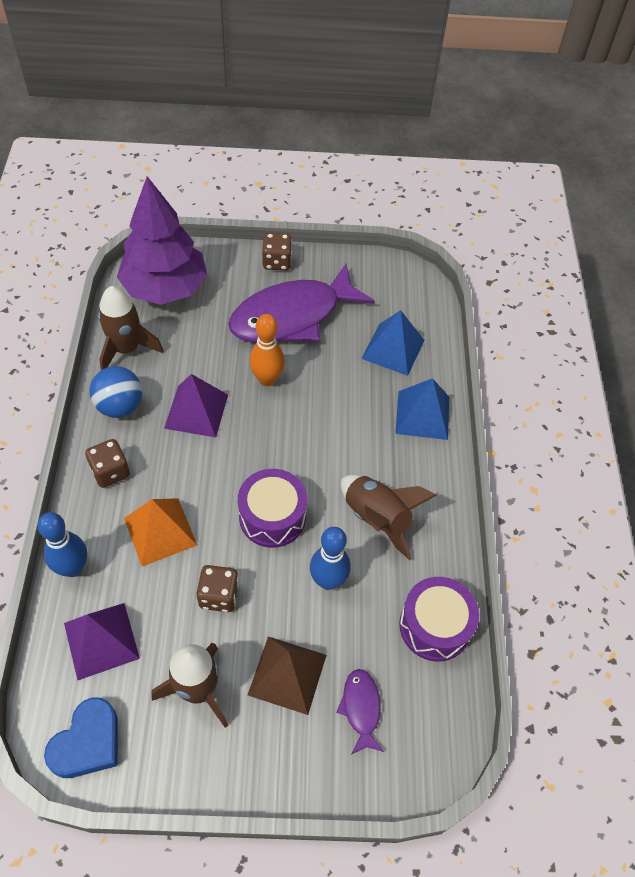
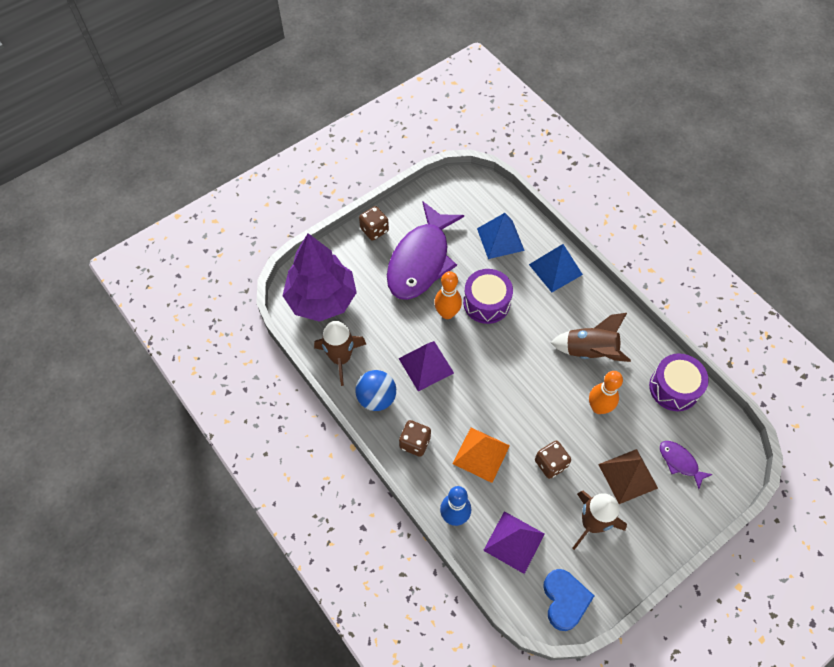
camera: 35 degrees left, 5 degrees up
purple drum [238,469,307,548] -> purple drum moved to [463,269,513,324]
blue bowling pin [310,527,351,590] -> orange bowling pin [589,371,623,414]

